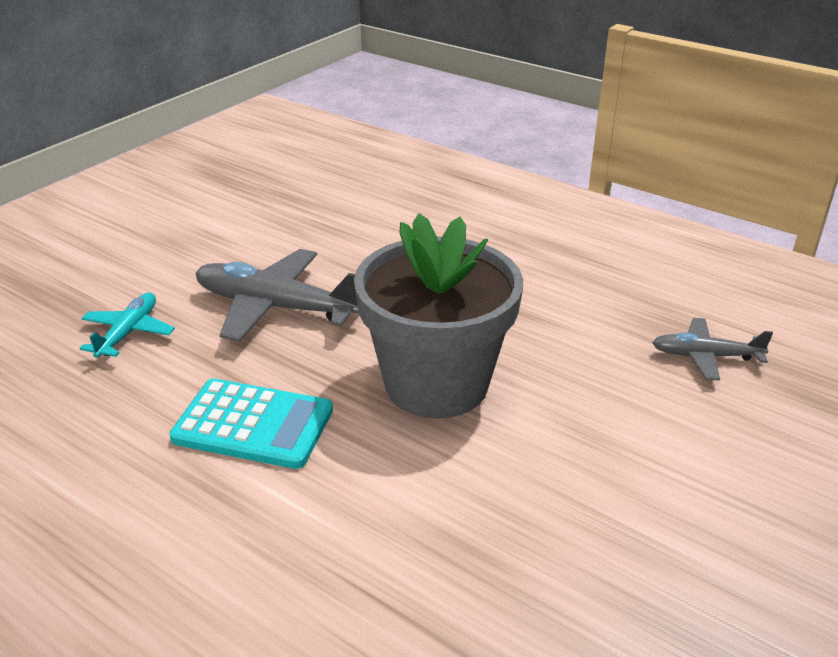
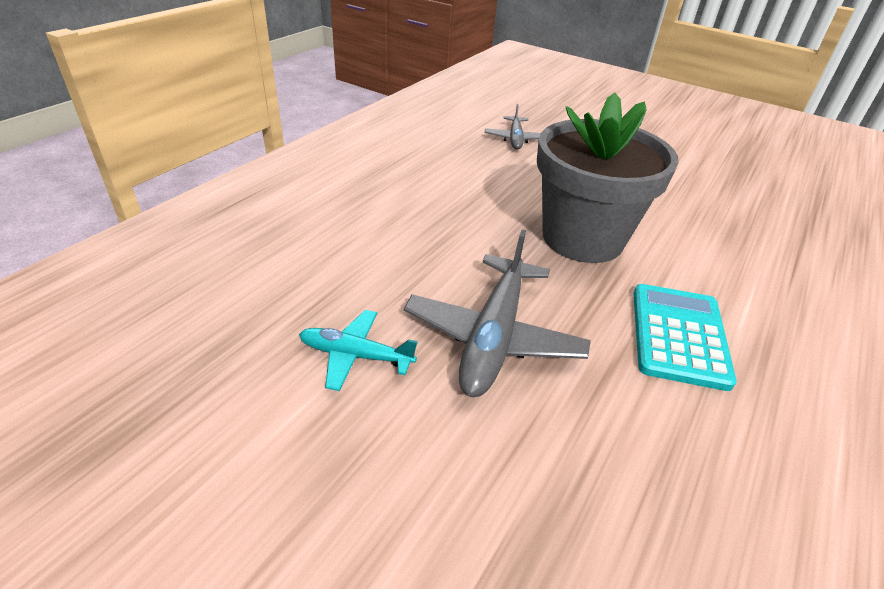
camera: 95 degrees left, 5 degrees up
turquoise plane [79,293,175,358] -> turquoise plane moved to [299,310,418,391]

